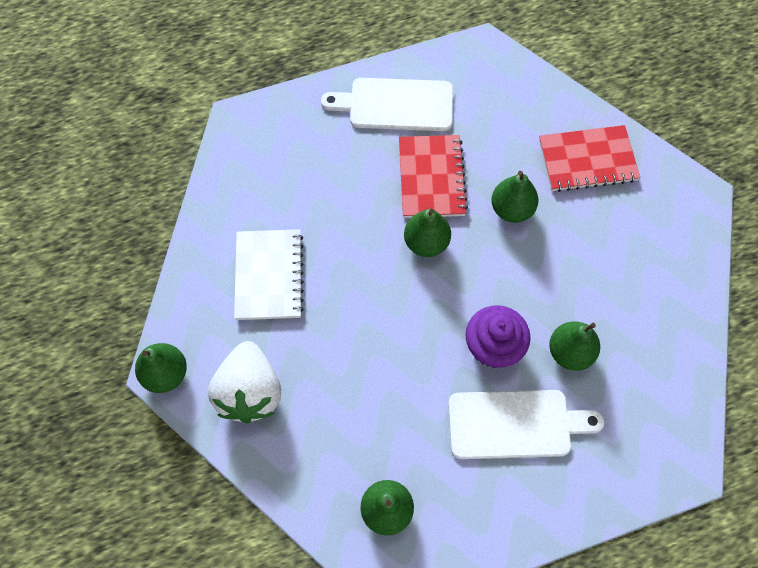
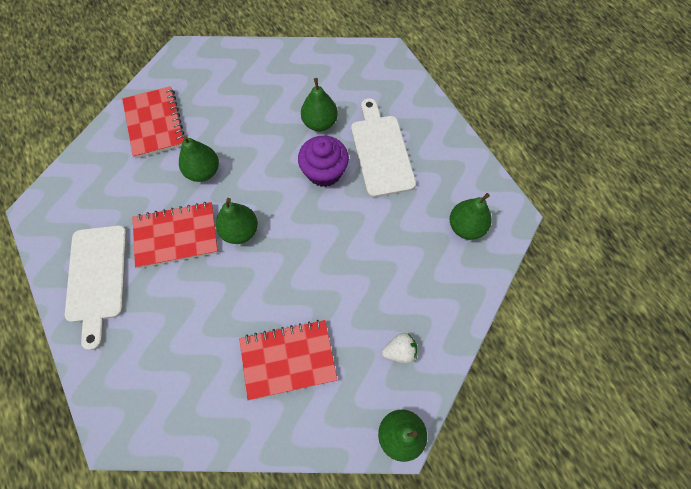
camera: 100 degrees left, 0 degrees up
white strawberry [208,341,281,423] -> white strawberry [382,333,418,364], size x0.49
white notebook [234,229,304,320] -> red notebook [239,320,337,400]

